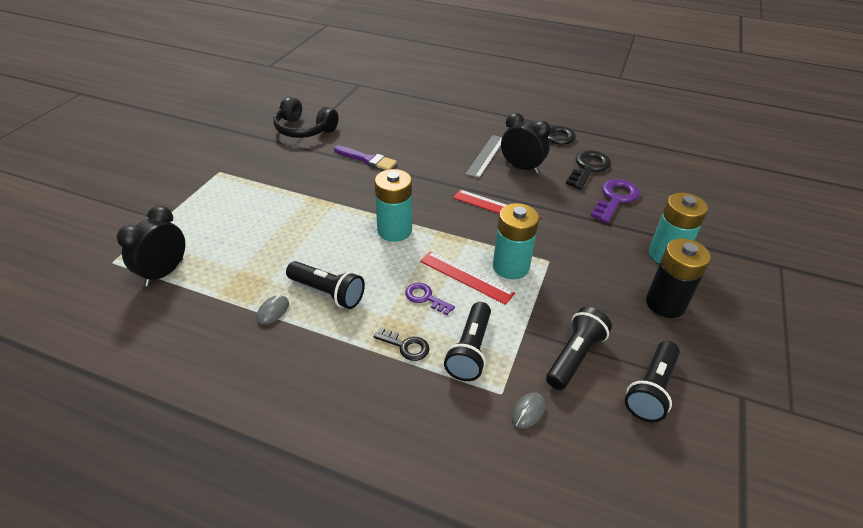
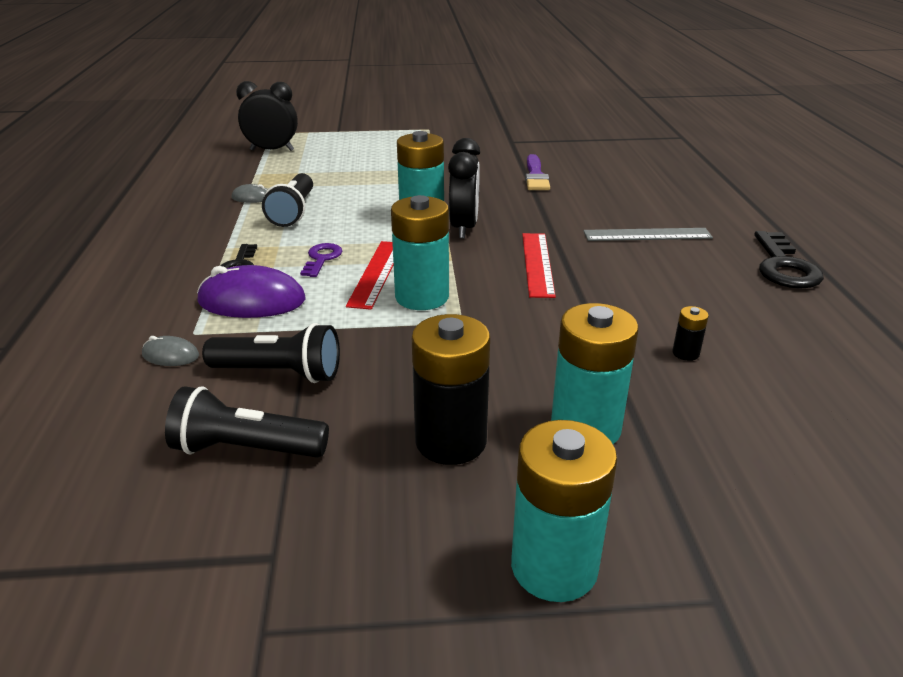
camera: 65 degrees right, 10 degrees down
black headphones [273,97,339,138] -> none
black flashlight [444,302,491,381] -> purple mouse [197,265,305,318]
black clock [501,113,551,174] -> black clock moved to [448,138,480,239]
black key [566,151,611,190] -> none
purple key [591,179,640,223] -> black battery [672,306,709,361]
none -> turquoise battery [511,420,617,602]

